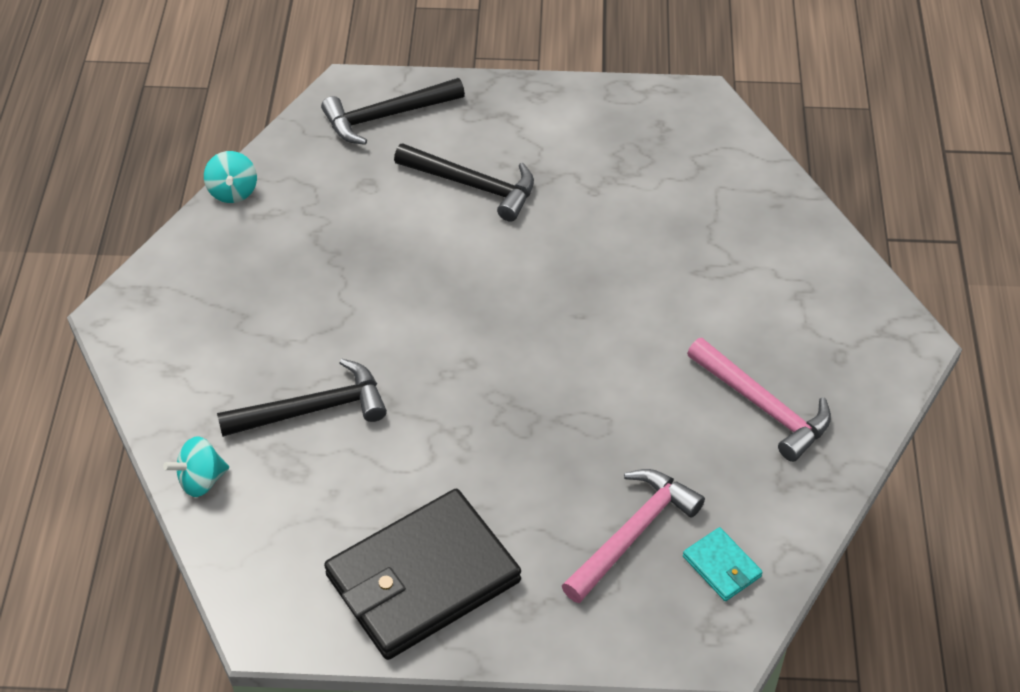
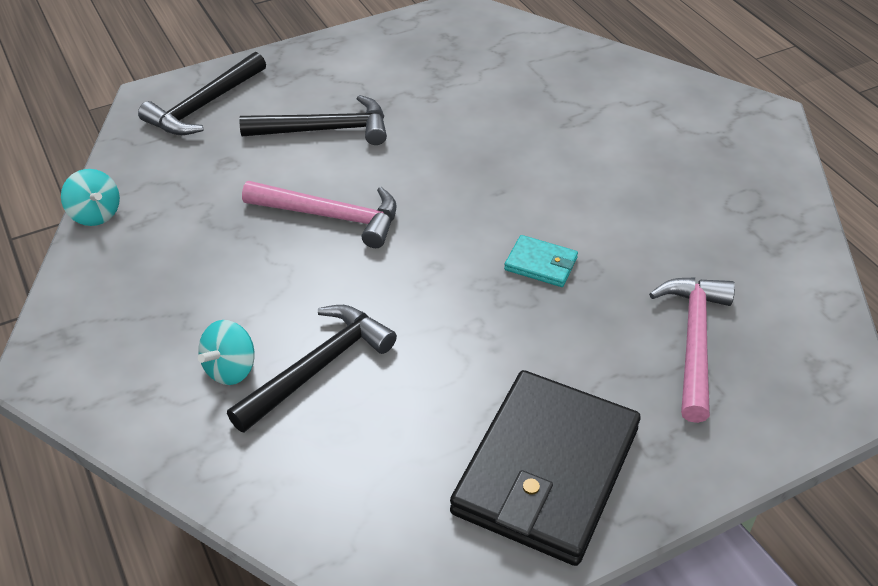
camera: 30 degrees left, 5 degrees down
turquoise spinning top [163,436,229,497] -> turquoise spinning top moved to [198,320,255,385]
turquoise wallet [683,527,763,601] -> turquoise wallet moved to [504,235,578,287]
pink hammer [687,338,831,462] -> pink hammer moved to [242,181,397,248]

